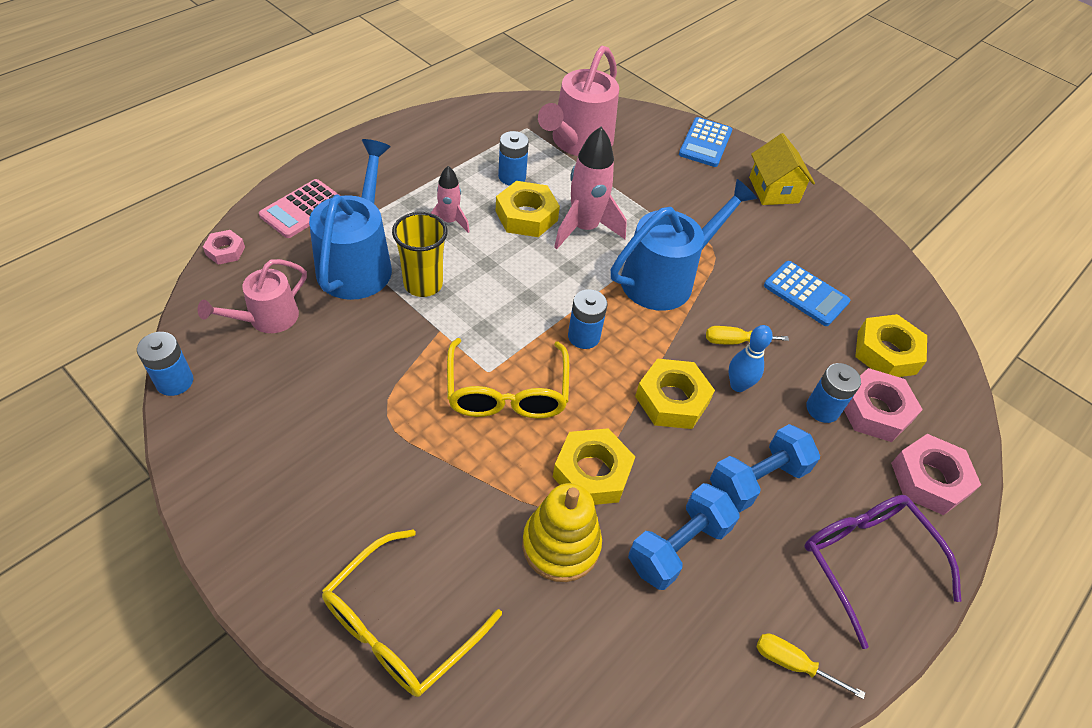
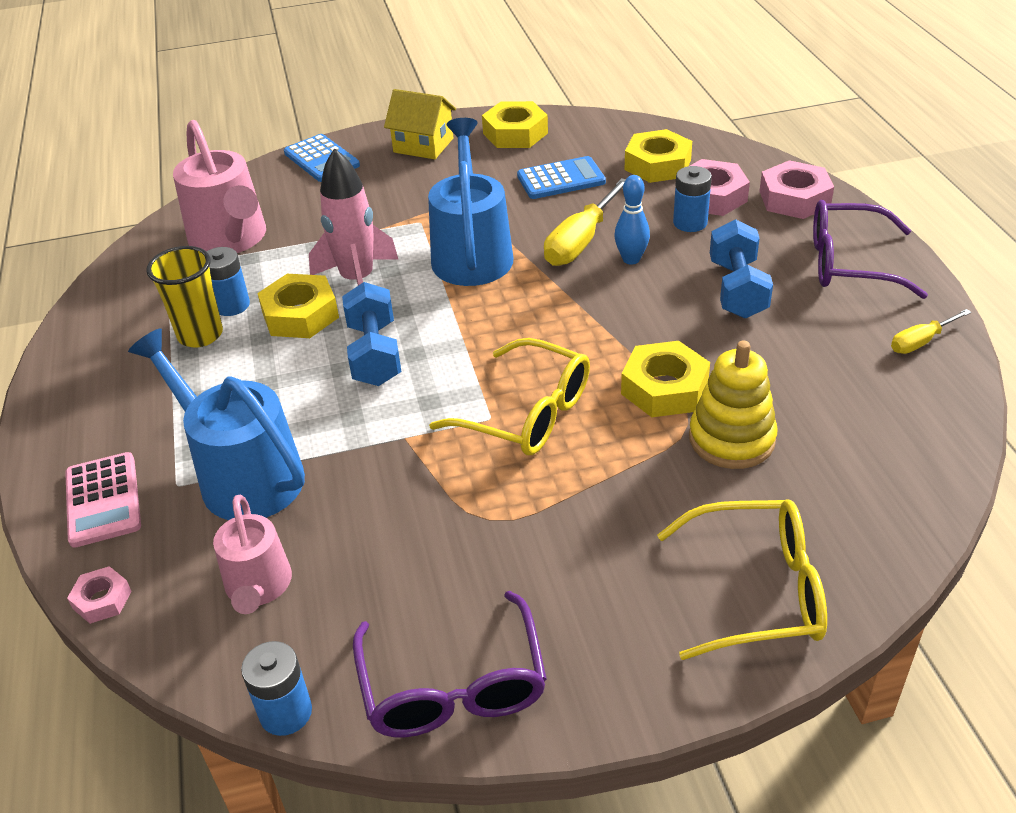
camera: 50 degrees left, 10 degrees down
yellow glasses [322,529,502,697] -> yellow glasses turned 75 degrees counterclockwise [657,499,827,660]
yellow cup [392,212,448,297] -> yellow cup moved to [146,246,223,347]
pink rocket [431,166,470,233] -> none
blue battery [568,289,607,349] -> none
blue dumbbell [628,483,740,590] -> blue dumbbell moved to [342,282,401,386]
yellow nut [635,359,715,429] -> yellow nut moved to [482,101,548,148]
yellow screwdriver [706,326,789,344] -> yellow screwdriver [544,178,626,266], size x1.76
none -> purple glasses [353,591,547,737]

